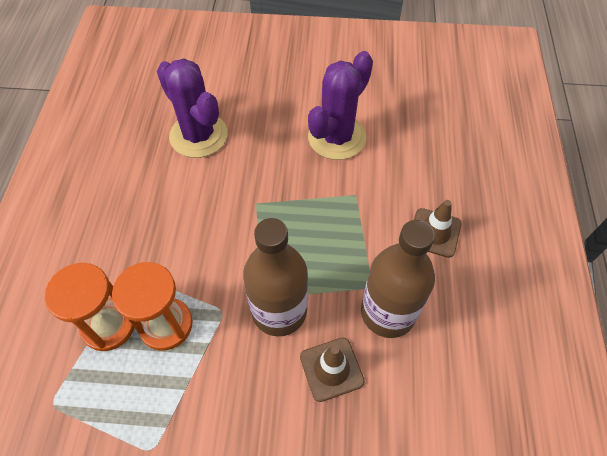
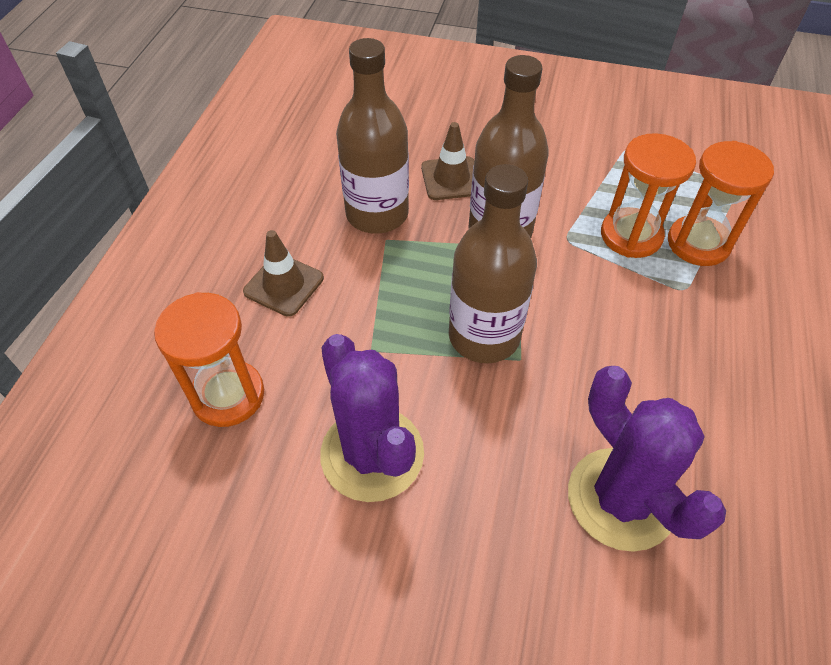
camera: 170 degrees left, 5 degrees down
purple cactus [308,51,373,160] -> purple cactus turned 75 degrees counterclockwise [320,334,424,502]
none -> orange hourglass [154,292,264,427]
none -> brown bottle [449,164,537,363]

